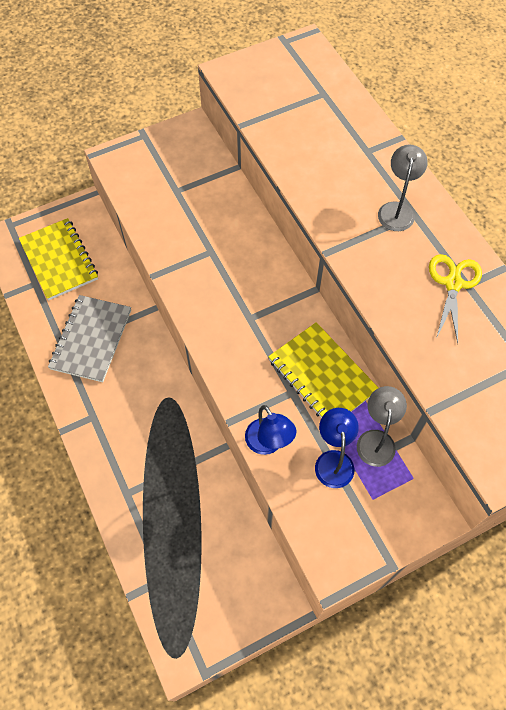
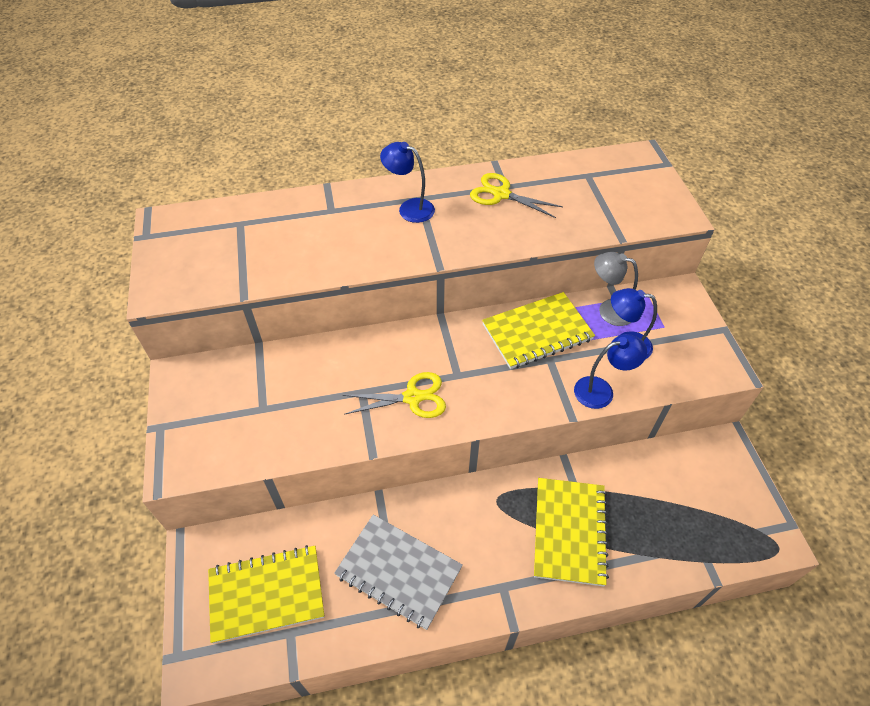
camera: 75 degrees left, 10 degrees down
grey lamp [378,145,428,231] -> blue lamp [380,142,435,223]
none -> yellow scissors [343,372,446,418]
none -> yellow notebook [534,478,609,586]

